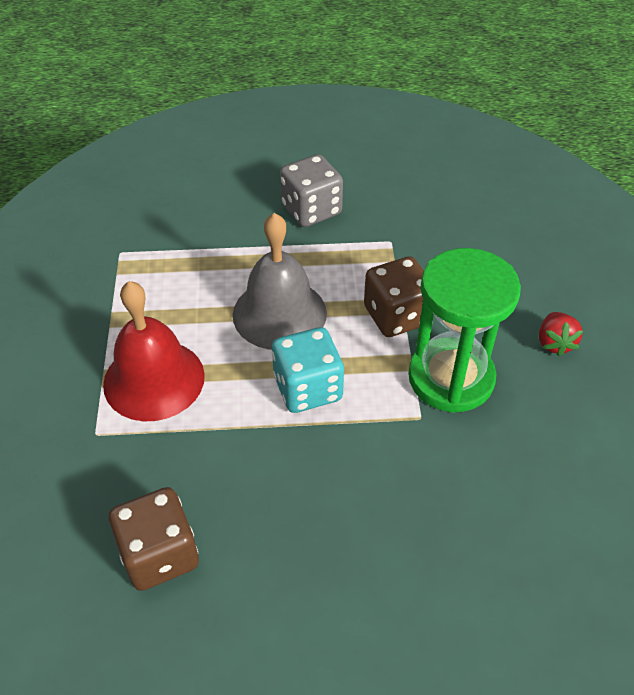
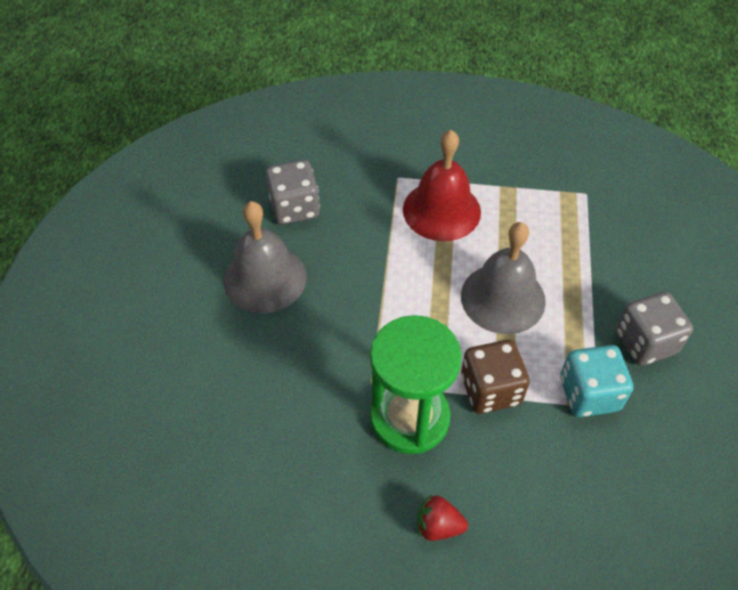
camera: 100 degrees right, 5 degrees up
brown dice [109,487,199,591] -> grey dice [266,160,320,225]
turquoise dice [272,327,344,413] -> turquoise dice moved to [560,345,633,417]
none -> grey bell [224,201,307,313]

